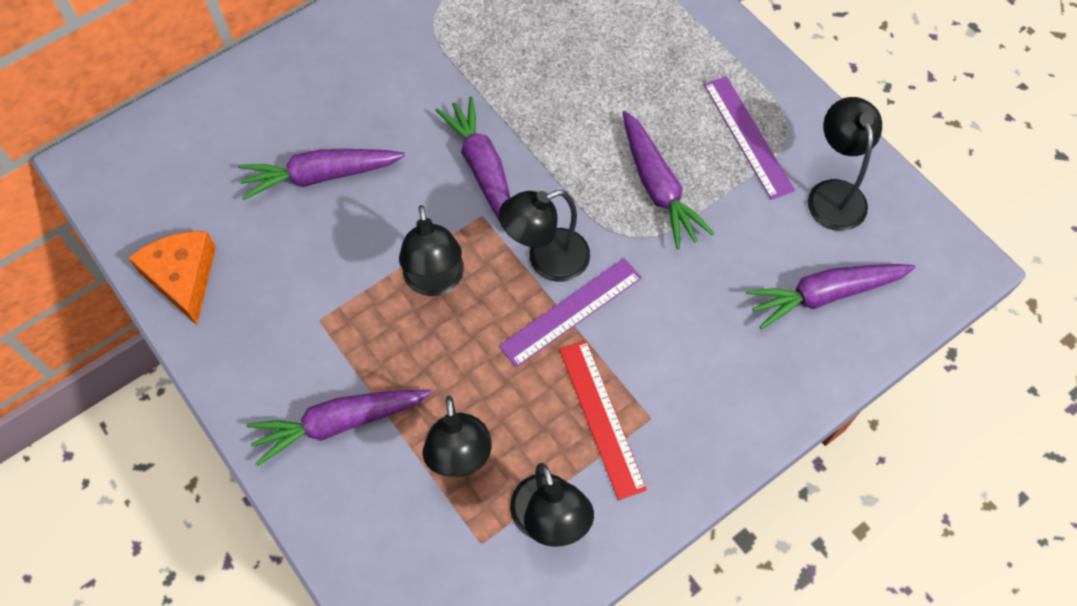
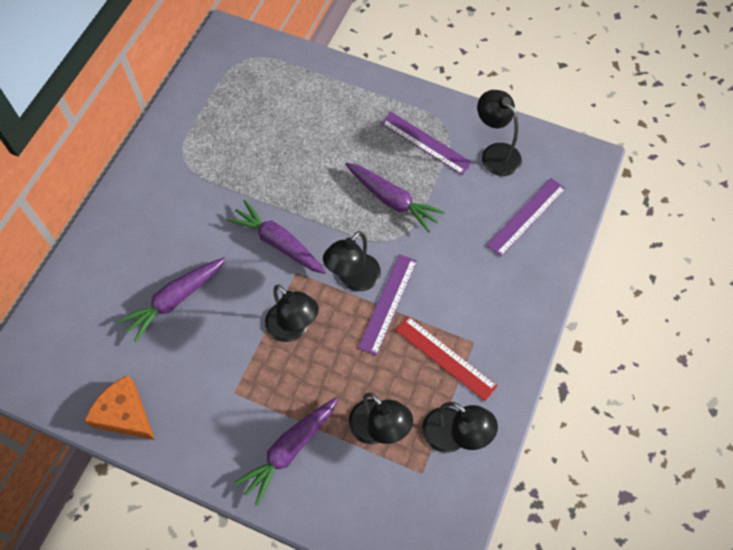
camera: 30 degrees left, 0 degrees up
purple carrot [745,264,915,329] -> purple ruler [486,178,566,257]

